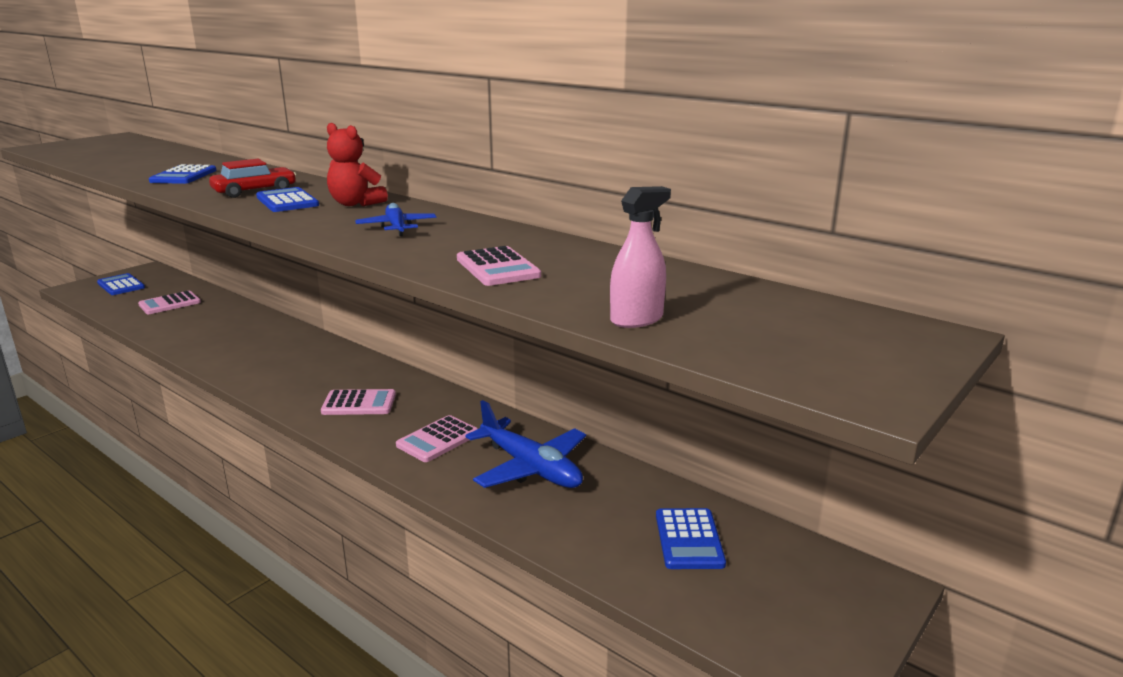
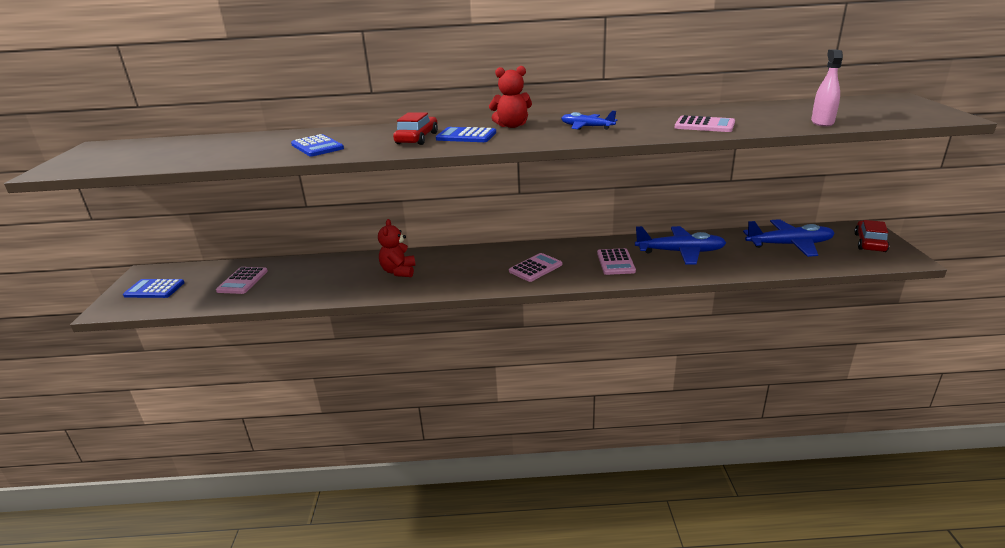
camera: 40 degrees left, 5 degrees up
blue calculator [656,508,726,569] -> blue plane [743,219,835,257]
none -> red teddy bear [378,219,415,277]
none -> red car [854,220,889,252]

